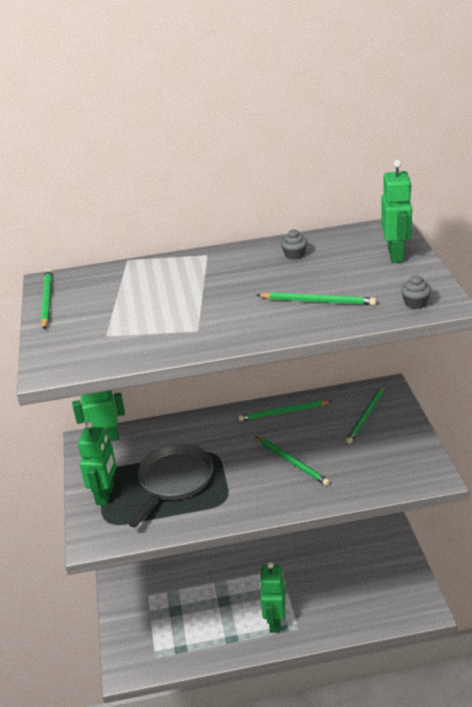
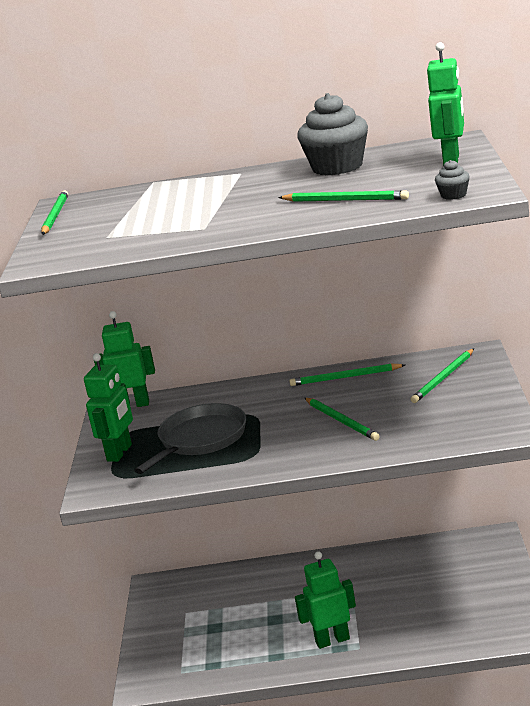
camera: 10 degrees right, 10 degrees down
green robot [260,562,285,632] -> green robot turned 60 degrees clockwise [295,551,356,649]
grey cupcake [281,229,307,260] -> grey cupcake [297,93,368,175], size x2.29

